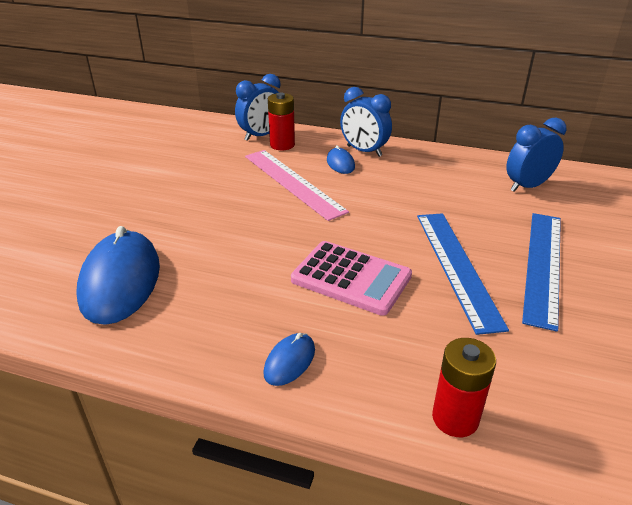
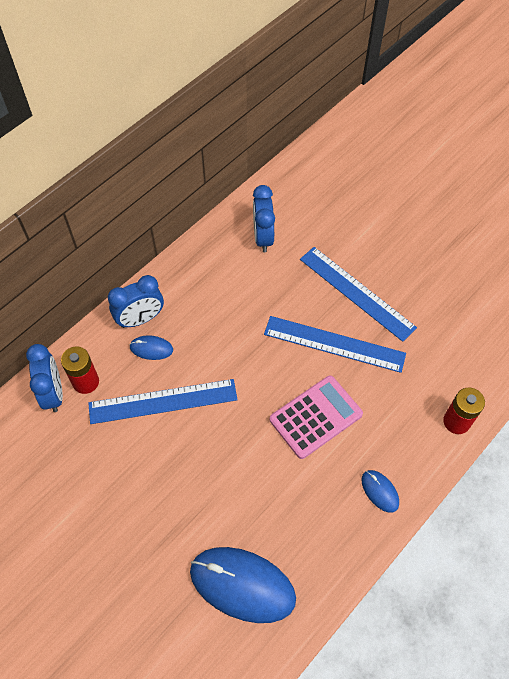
camera: 65 degrees left, 25 degrees up
pink ruler [245,150,349,221] -> blue ruler [88,379,237,424]

